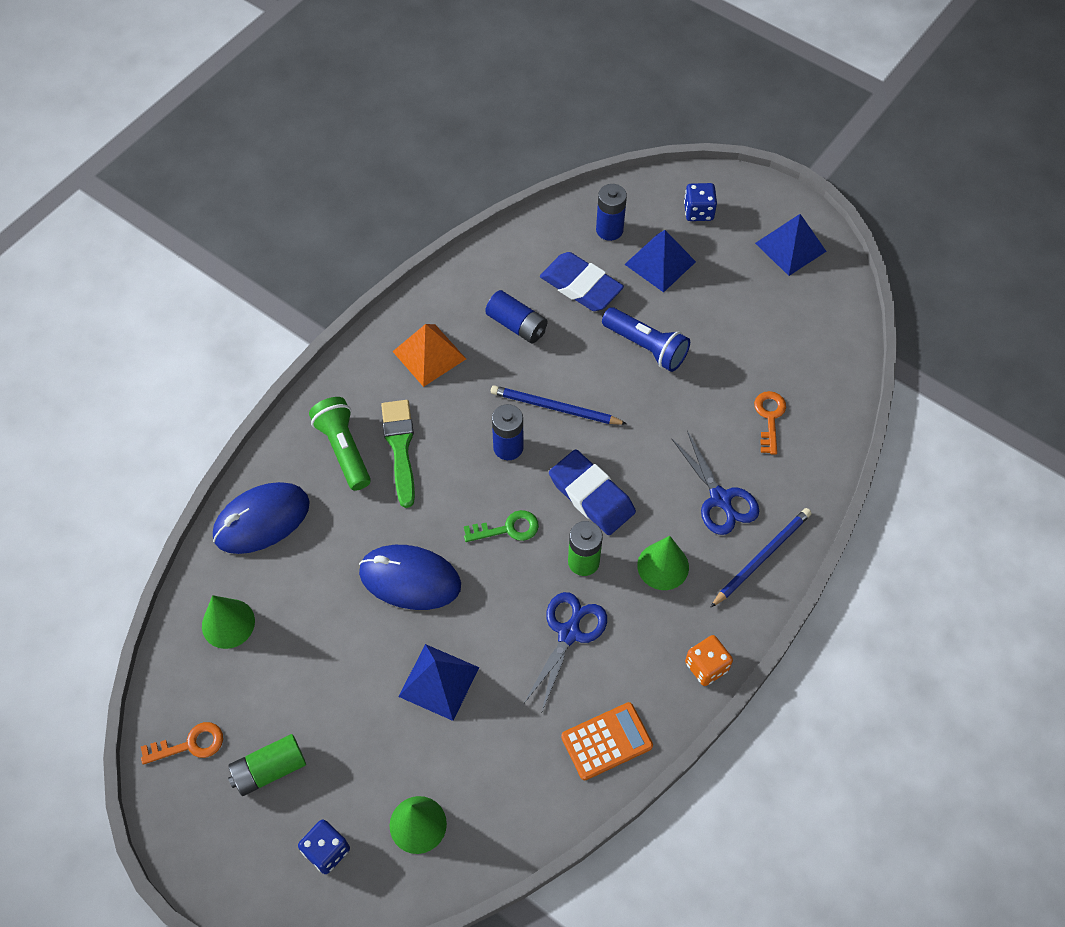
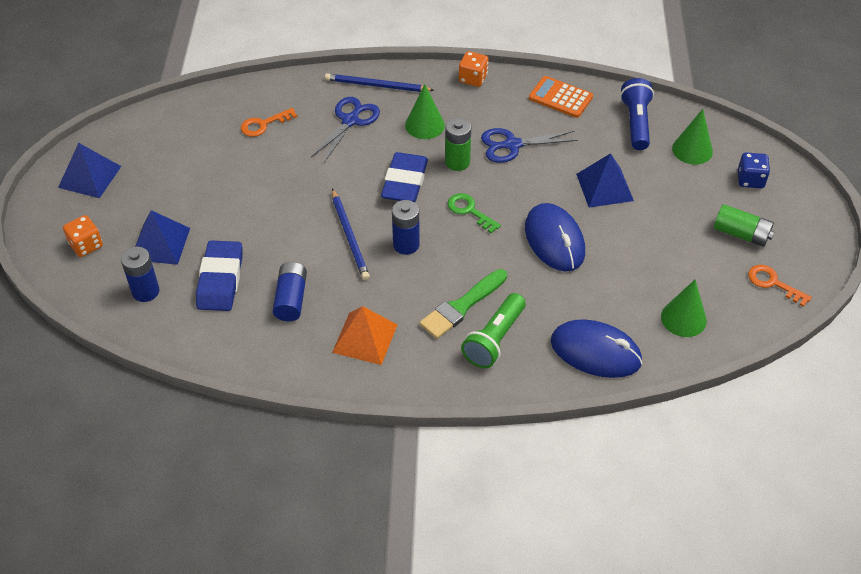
camera: 125 degrees left, 10 degrees down
blue flashlight [602,307,690,372] -> blue flashlight moved to [620,78,654,150]
blue dice [684,183,717,221] -> orange dice [63,215,103,257]

